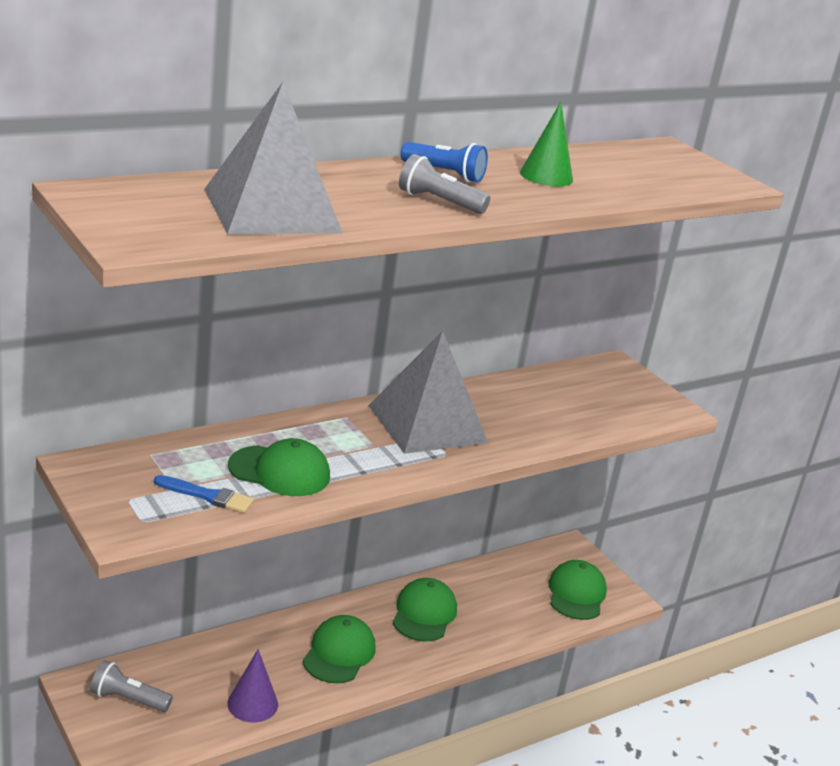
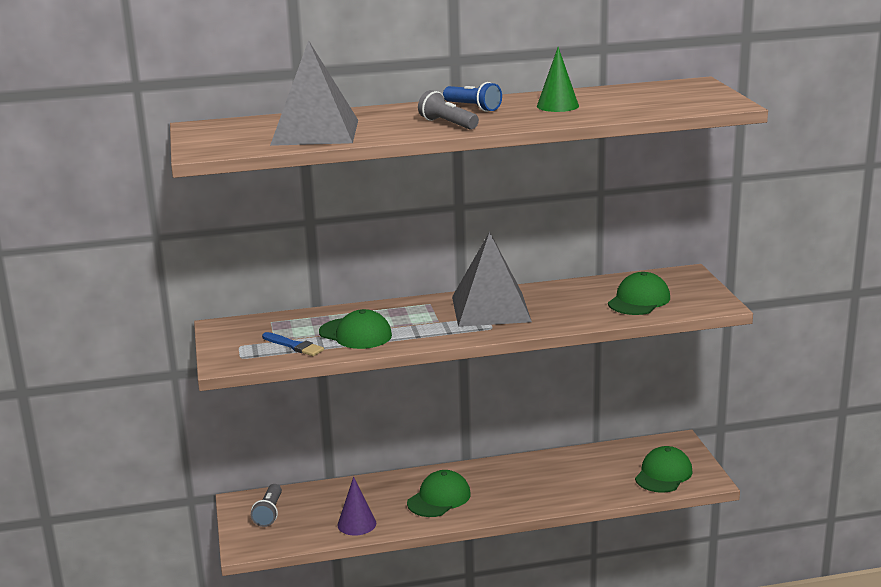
camera: 25 degrees right, 5 degrees down
grey flashlight [90,660,173,712] -> grey flashlight turned 120 degrees counterclockwise [251,484,282,527]
green cap [393,578,457,641] -> green cap moved to [608,272,670,315]

